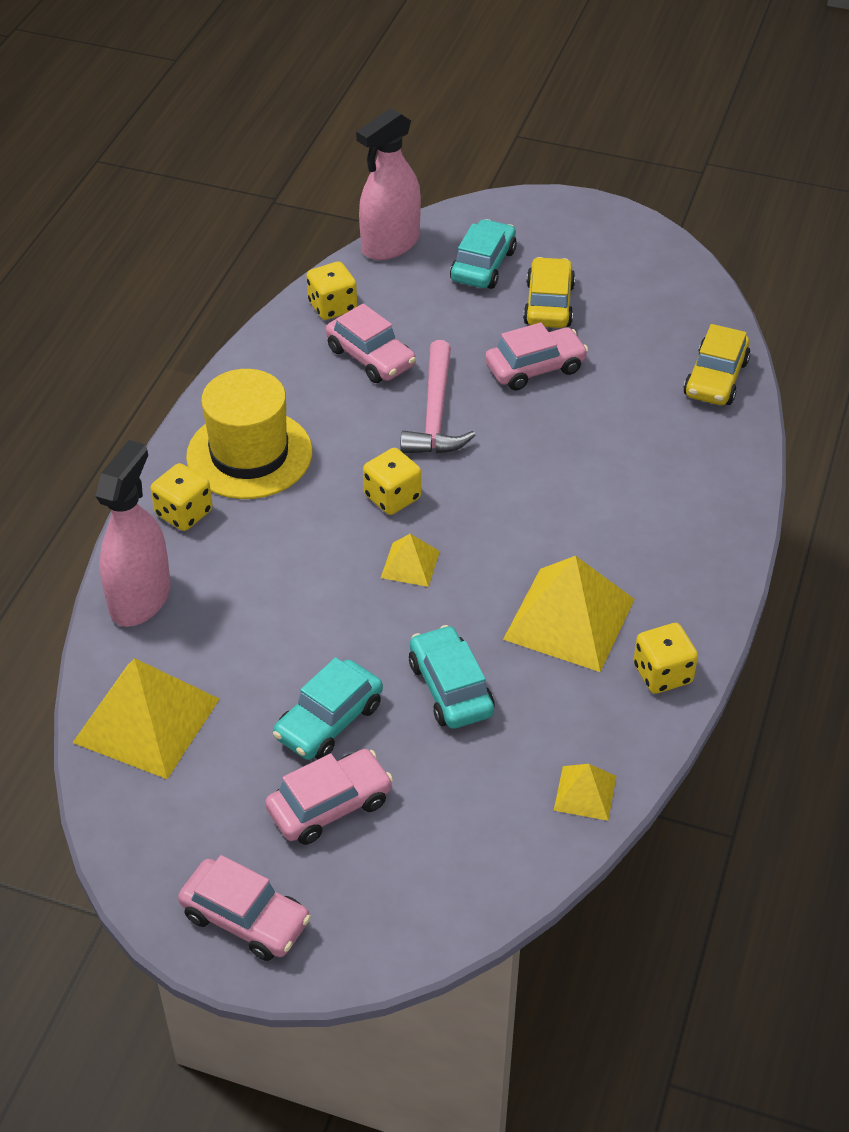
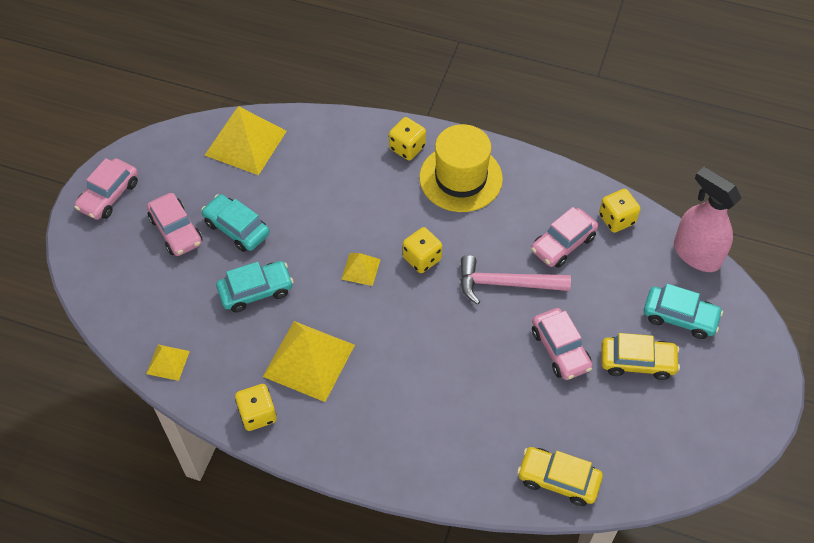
camera: 90 degrees right, 10 degrees up
pink spray bottle [96,440,171,627] -> none

